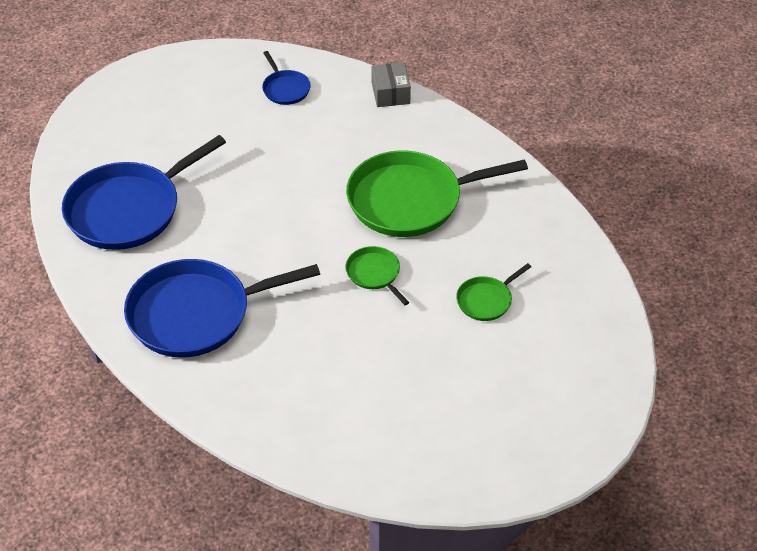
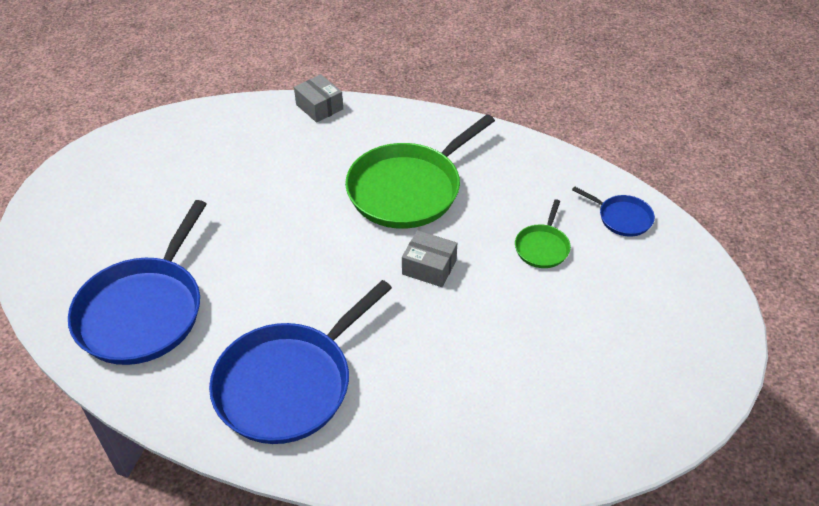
camera: 30 degrees left, 0 degrees up
blue pan [262,51,311,105] -> blue pan moved to [572,186,655,237]
green pan [345,246,409,305] -> grey box [402,230,457,287]

